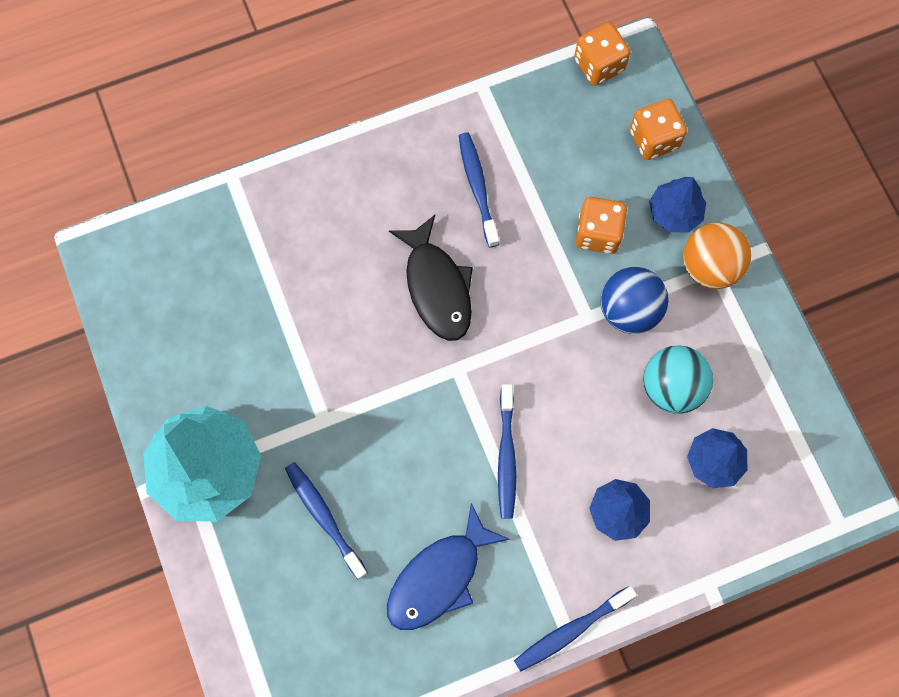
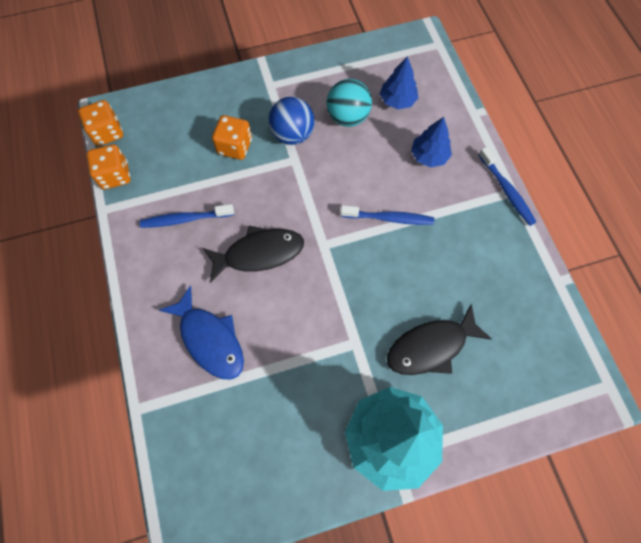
camera: 85 degrees left, 5 degrees down
blue toothbrush [285,462,368,580] -> black fish [387,304,492,375]
blue fish [387,503,510,630] -> blue fish moved to [159,285,244,380]
orange dice [630,99,687,160] -> orange dice moved to [86,144,131,189]
blue tree [649,177,706,232] -> none
orange ball [683,223,751,289] -> none

